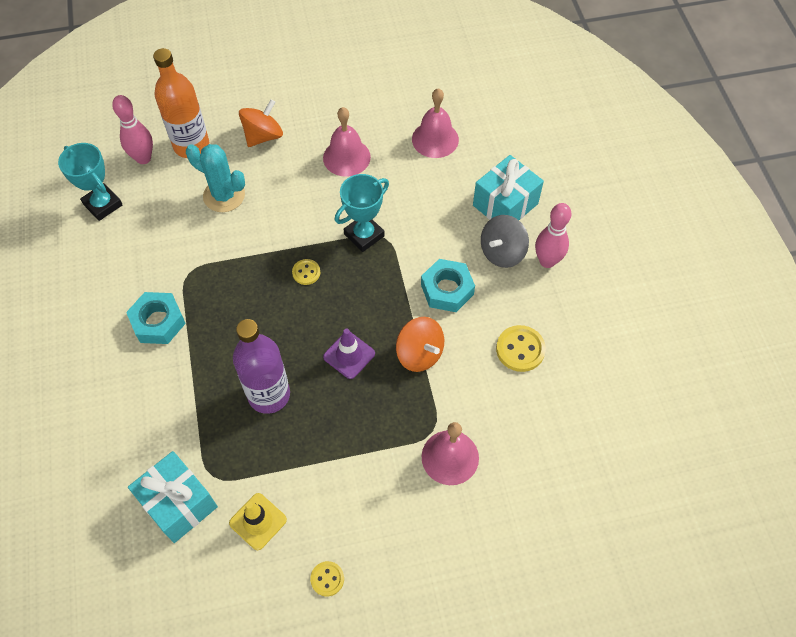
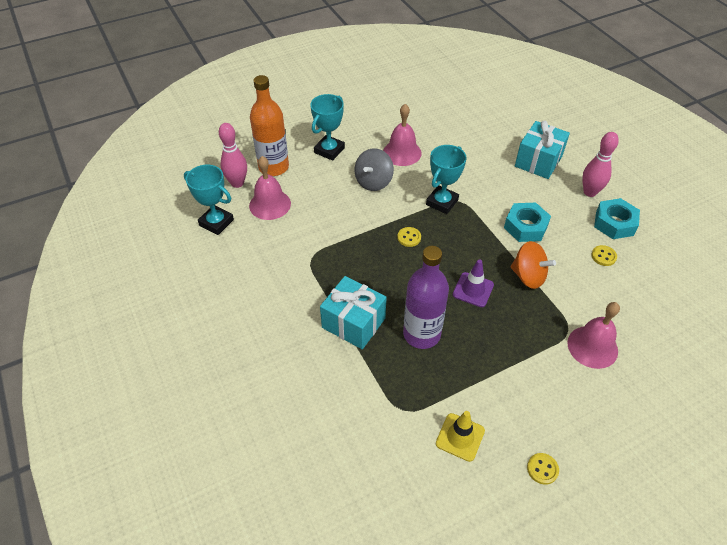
camera: 15 degrees left, 10 degrees down
turquoise nut [126,292,186,344] -> turquoise nut moved to [594,198,640,239]
turquoise gift [128,451,218,543] -> turquoise gift moved to [320,276,387,349]
turquoise cactus [186,144,245,212] -> none
orange spinning top [239,99,283,147] -> turquoise trophy [310,94,345,161]
pink bell [412,88,459,158] -> pink bell moved to [249,156,291,220]
grey spinning top [481,215,529,268] -> grey spinning top moved to [355,149,394,191]
yellow button [496,325,546,372] -> yellow button [591,245,617,266], size x0.61

